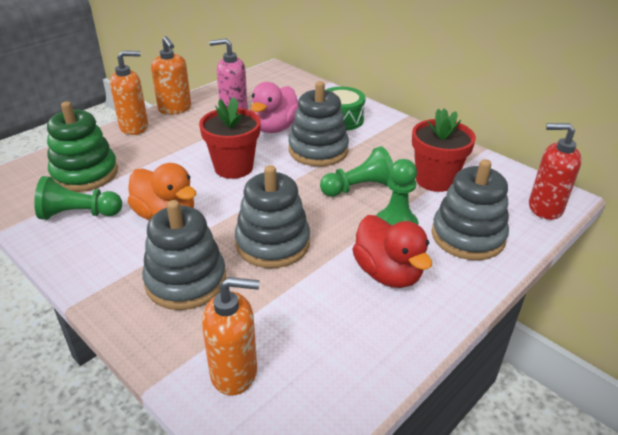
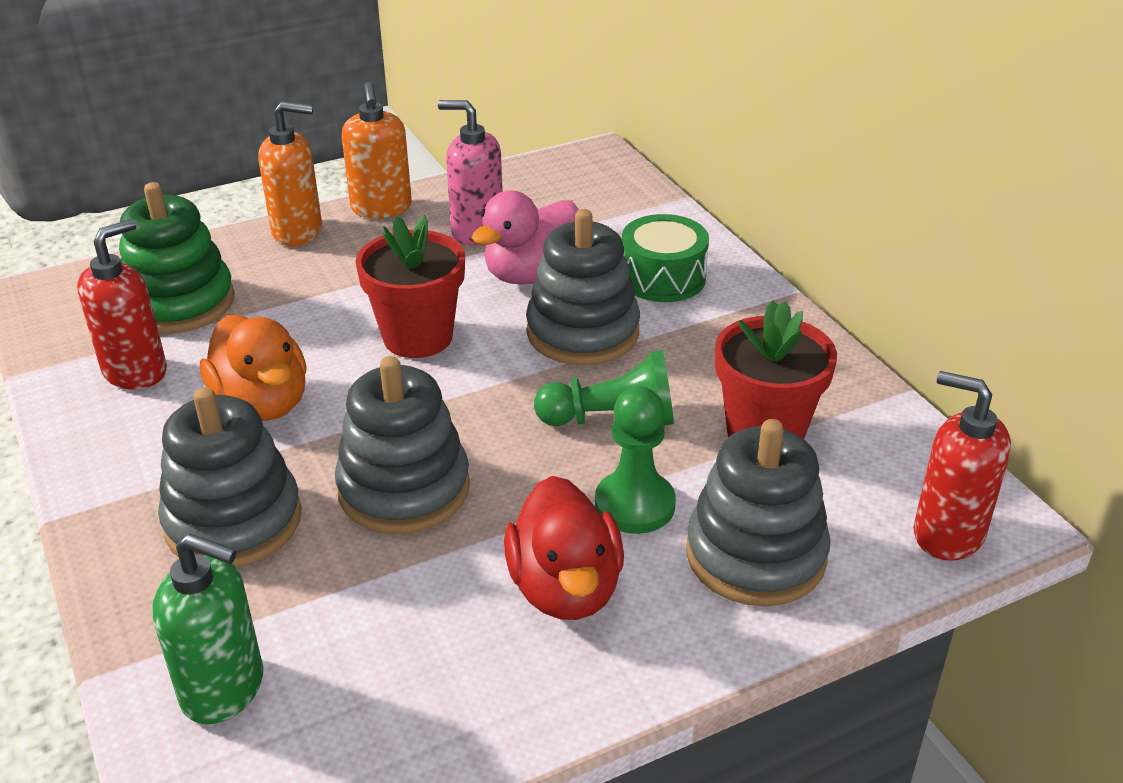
camera: 20 degrees right, 0 degrees up
green pawn [34,176,122,220] -> red soap dispenser [77,219,167,389]
orange soap dispenser [202,277,260,396] -> green soap dispenser [152,534,263,724]

